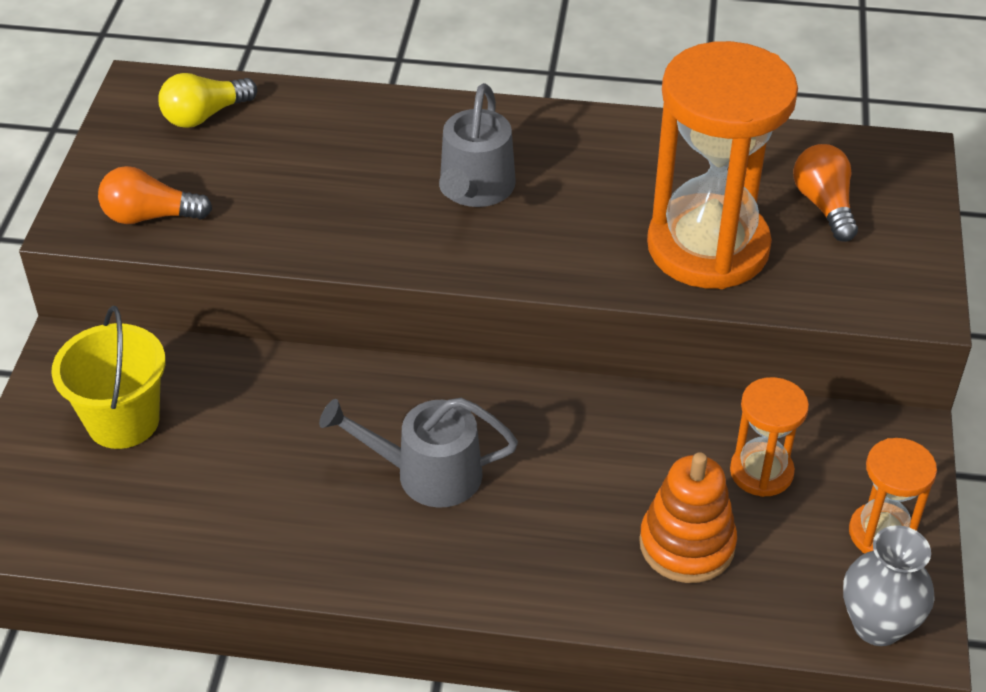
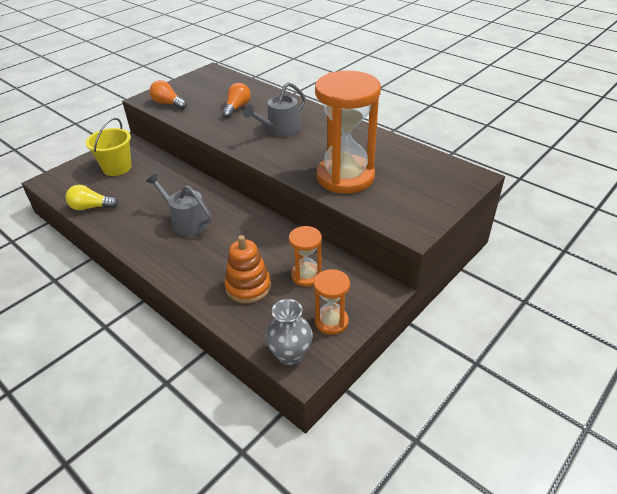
camera: 35 degrees right, 5 degrees down
yellow light bulb [158,73,257,128] -> yellow light bulb moved to [66,185,118,211]
orange light bulb [793,144,858,242] -> orange light bulb moved to [222,83,251,118]

